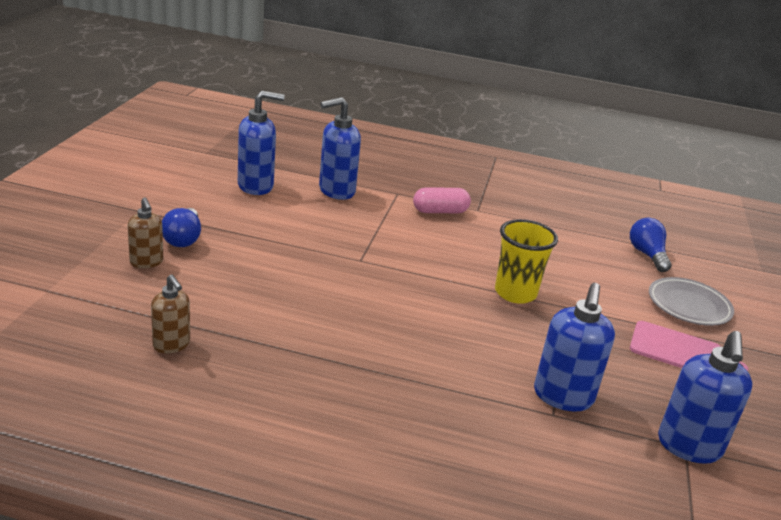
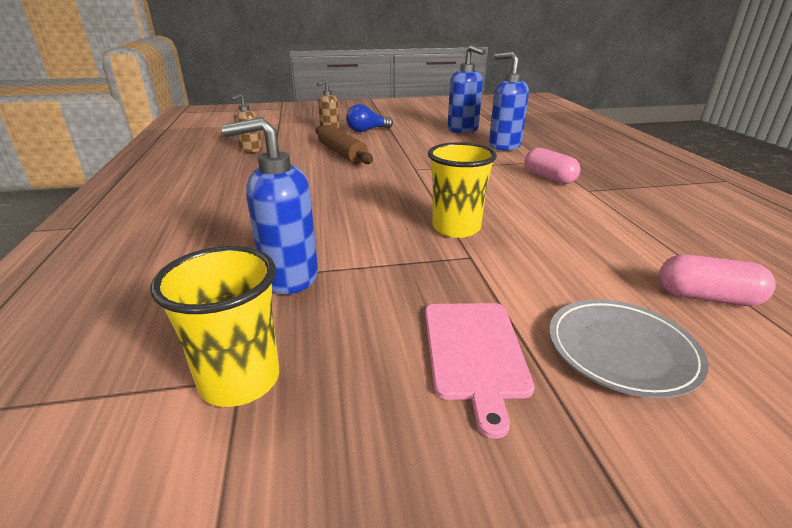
camera: 70 degrees right, 0 degrees up
blue light bulb [630,218,672,272] -> pink capsule [659,254,776,306]
blue soap dispenser [658,331,752,464] -> yellow cup [151,246,279,407]
none -> brown rolling pin [316,125,373,164]

